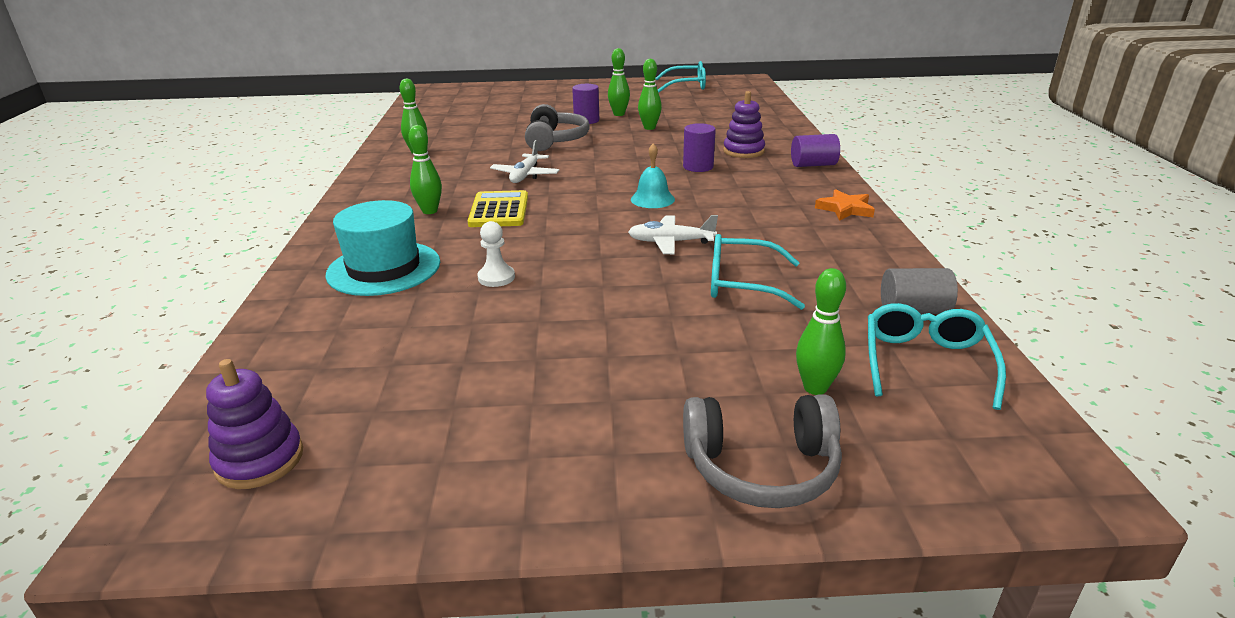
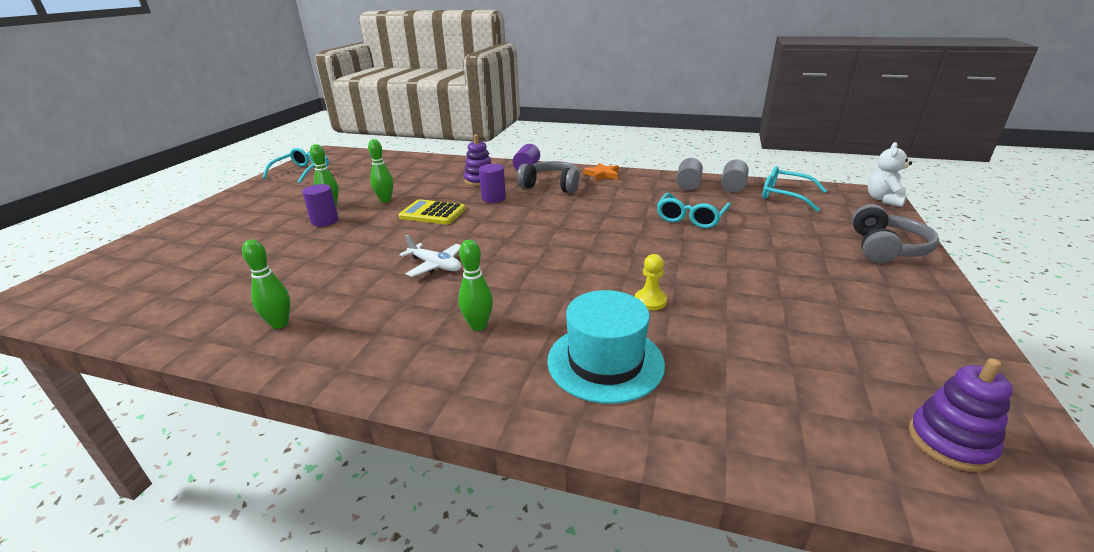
camera: 70 degrees left, 0 degrees up
yellow calculator [467,190,528,227] -> yellow calculator moved to [399,199,466,224]
white pawn [477,221,515,287] -> yellow pawn [635,254,667,310]
grey headphones [525,104,590,151] -> grey headphones moved to [517,161,580,193]
white plane [628,215,718,254] -> none
turquoise bell [631,143,675,208] -> none
green bowling pin [796,268,846,395] -> none
none -> grey cylinder [676,158,703,191]
none -> white teddy bear [867,142,912,207]

